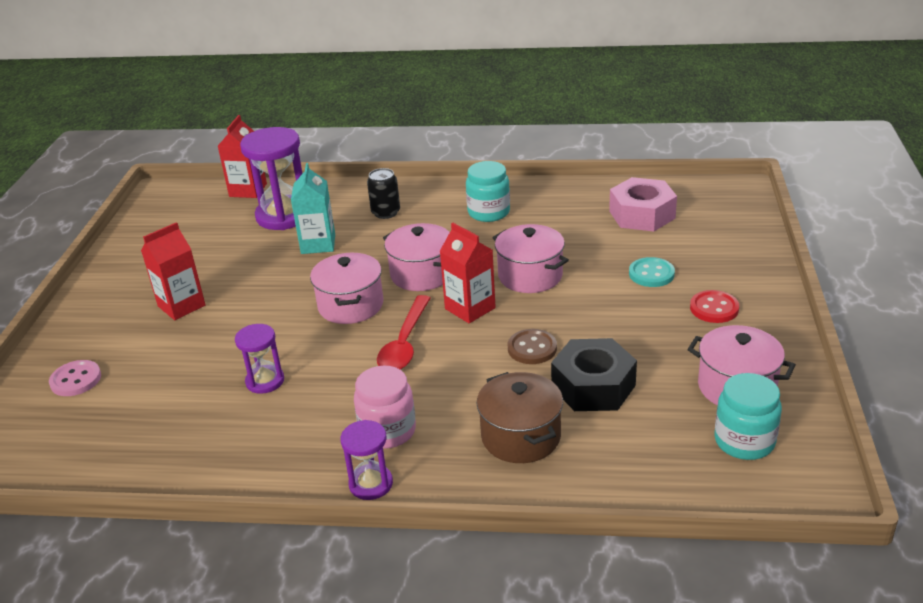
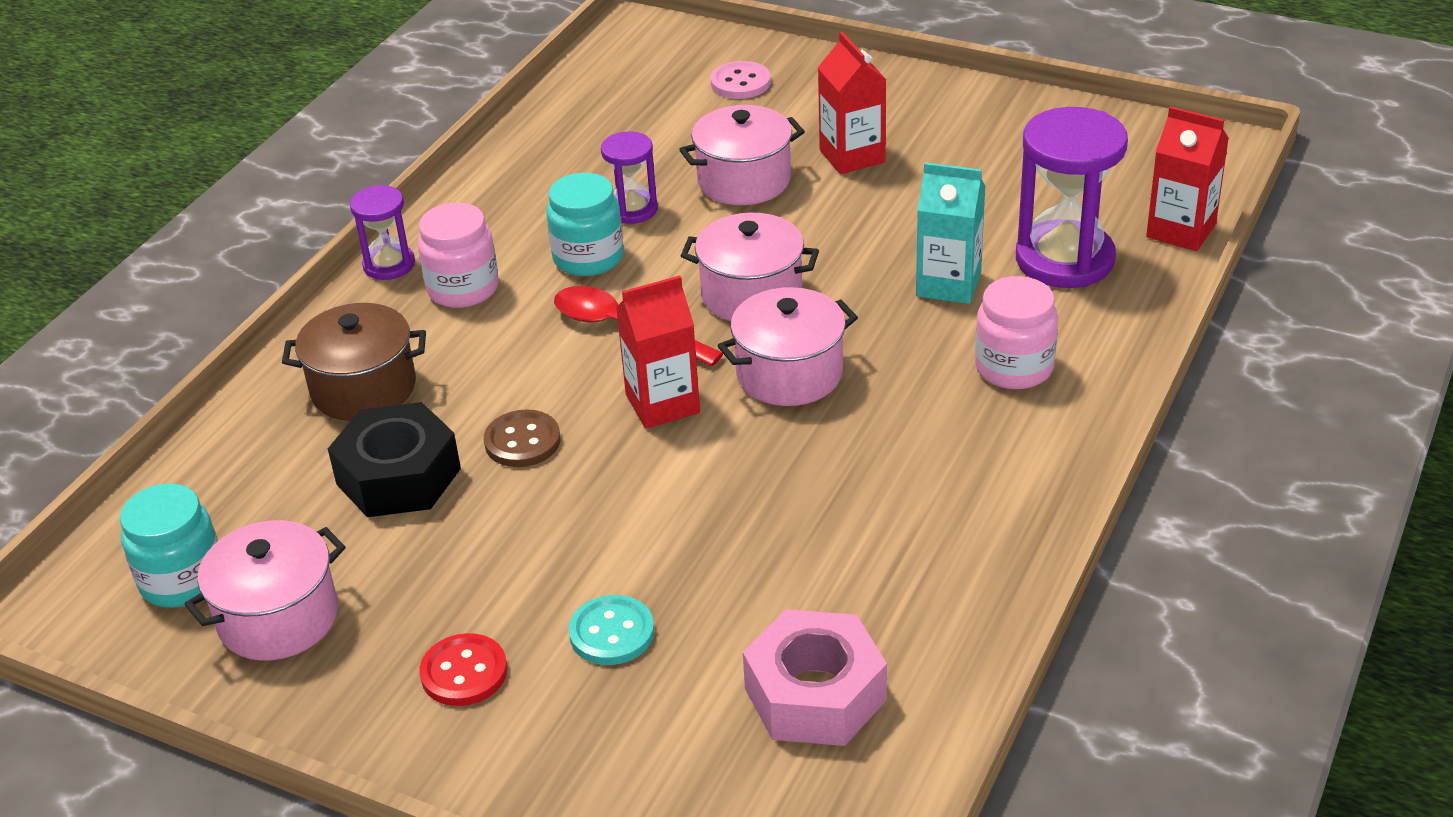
camera: 110 degrees right, 5 degrees up
black can [367,168,400,219] -> pink jar [975,276,1058,389]
turquoise jar [466,161,510,222] -> turquoise jar moved to [546,173,624,276]
pink pot [492,224,569,293] -> pink pot moved to [679,105,805,205]

